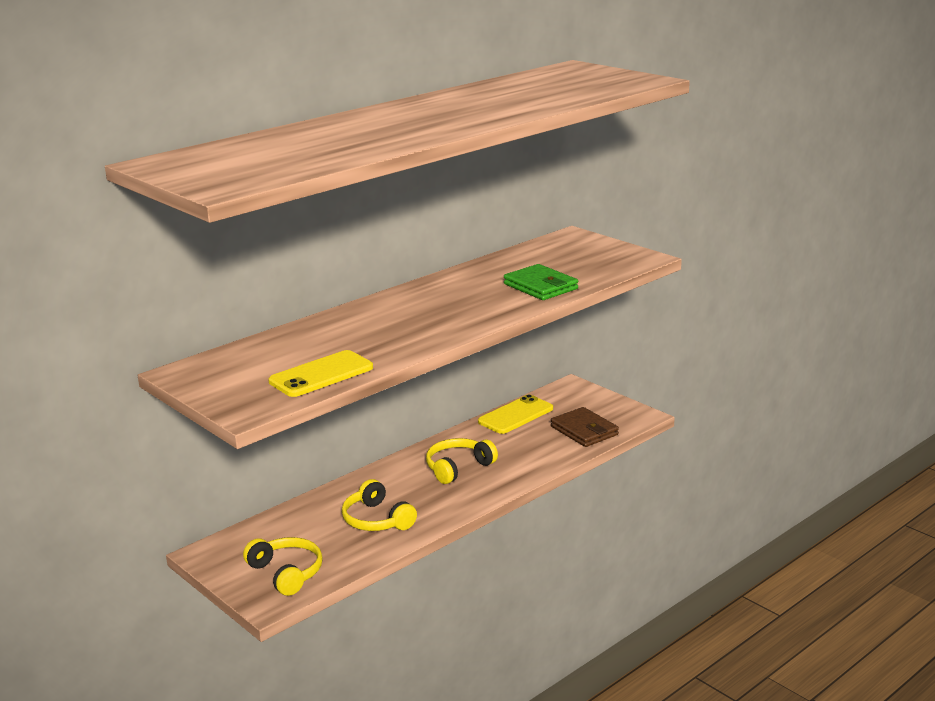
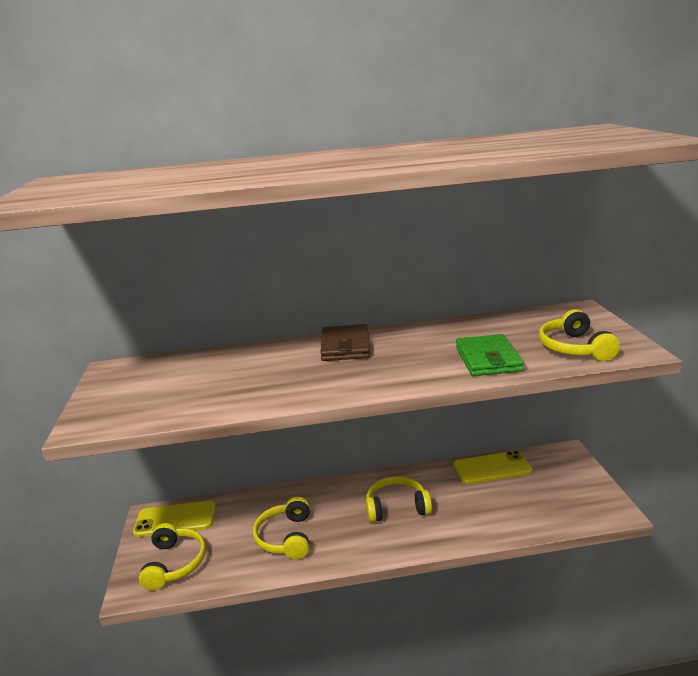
camera: 35 degrees right, 0 degrees up
yellow phone [268,350,373,397] -> yellow phone moved to [133,501,215,537]
brown wallet [551,407,619,447] -> brown wallet moved to [320,324,370,361]
none -> yellow headphones [539,309,620,361]

